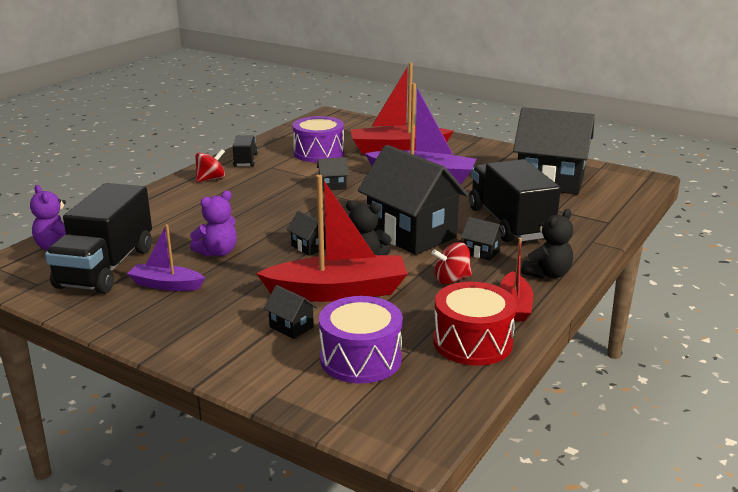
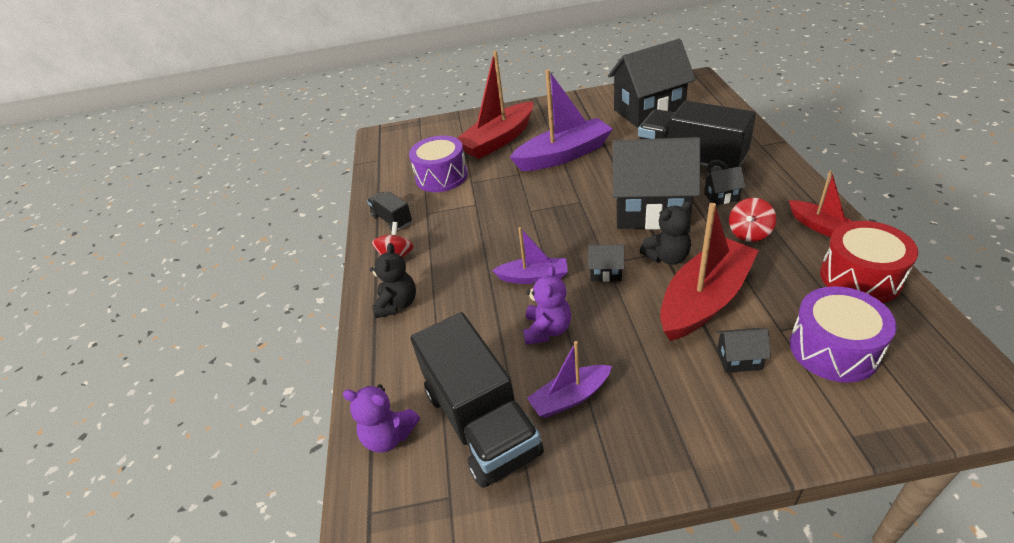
camera: 35 degrees left, 15 degrees up
black house [317,157,348,191] -> none
black teddy bear [521,209,573,279] -> black teddy bear moved to [370,243,416,318]
none -> purple boat [492,227,568,284]

